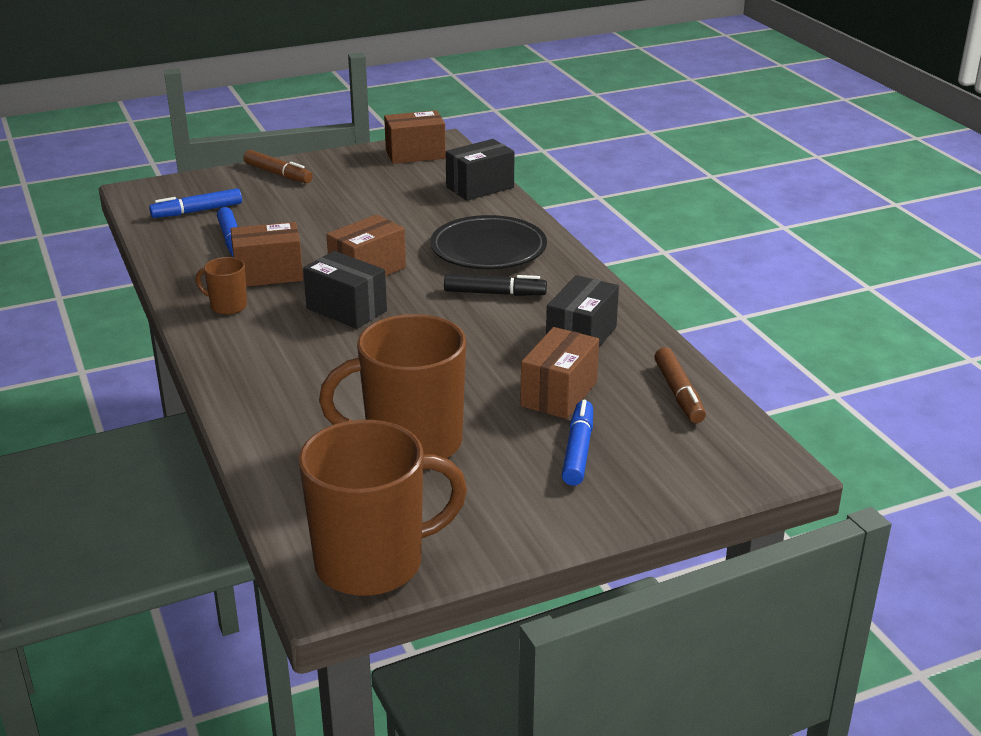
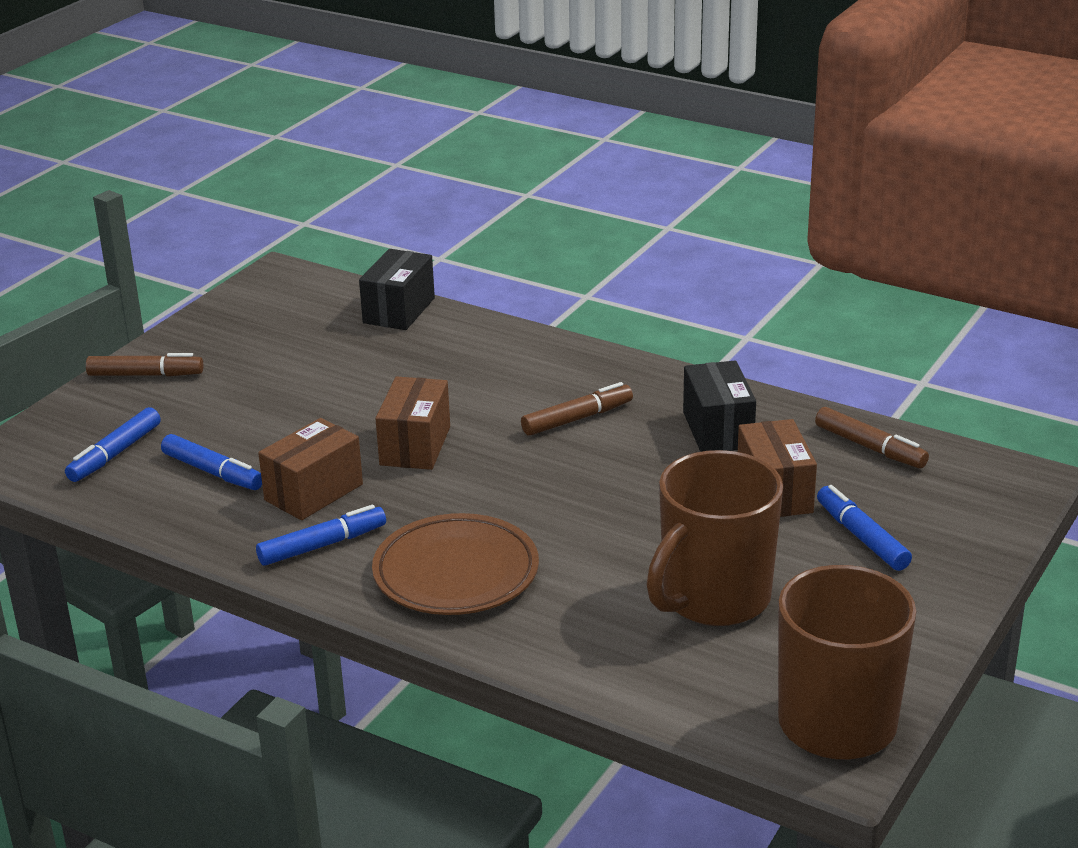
camera: 35 degrees left, 0 degrees up
brown mug [196,257,247,315] -> blue marker [256,505,386,566]
black box [303,251,387,329] -> none
brown box [384,110,446,164] -> none
black plate [430,215,547,269] -> none
black marker [444,274,547,296] -> brown marker [521,382,633,436]
none -> brown plate [372,513,539,615]

